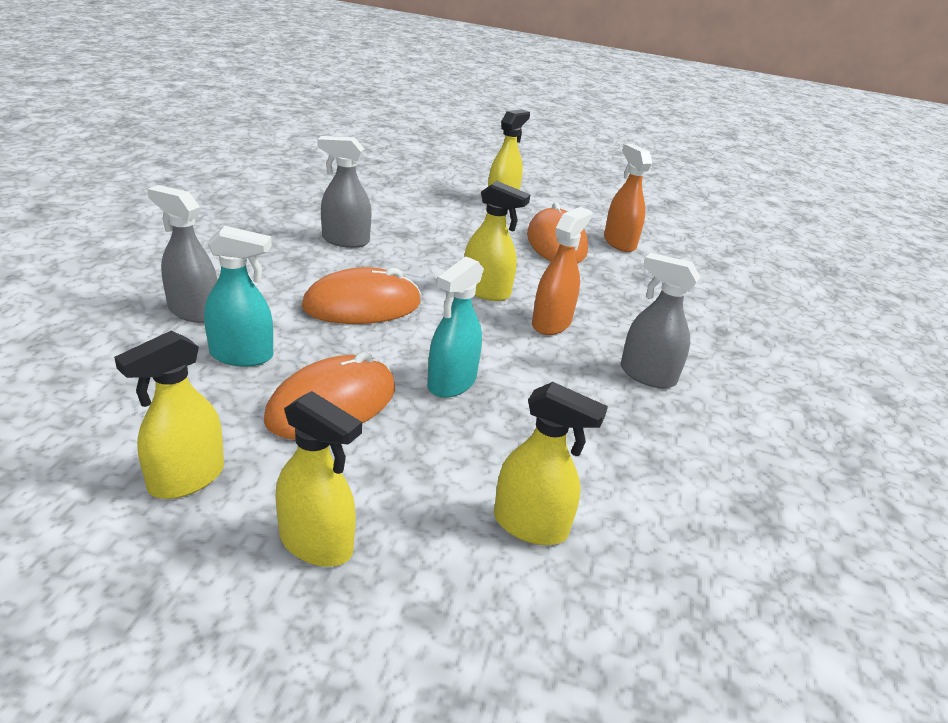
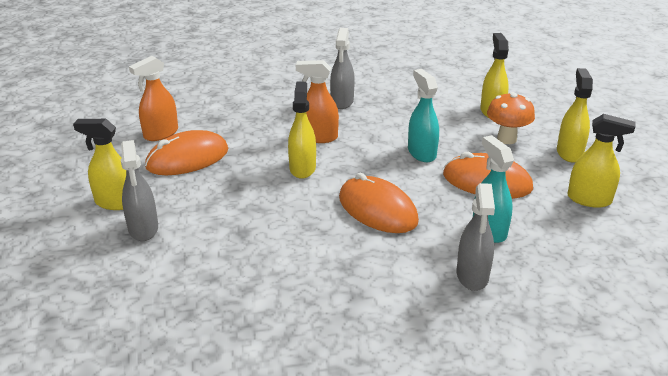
camera: 110 degrees left, 0 degrees up
grey spray bottle [317,136,371,248] -> grey spray bottle moved to [121,140,158,241]
turquoise spray bottle [427,256,484,398] -> turquoise spray bottle turned 120 degrees counterclockwise [408,69,439,162]
none -> orange mushroom [487,92,535,144]

